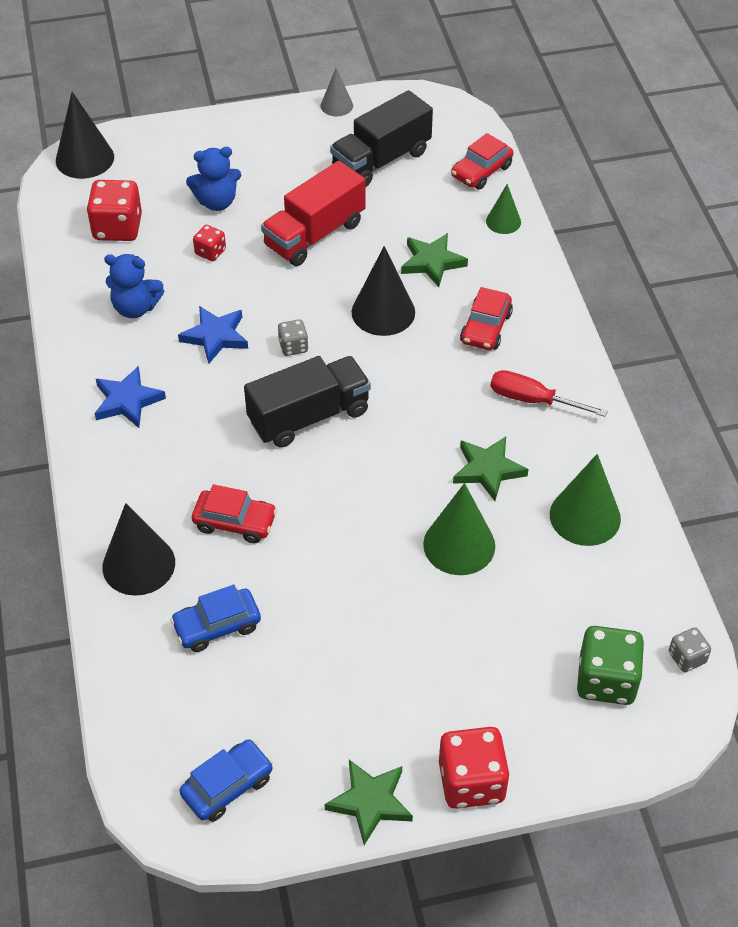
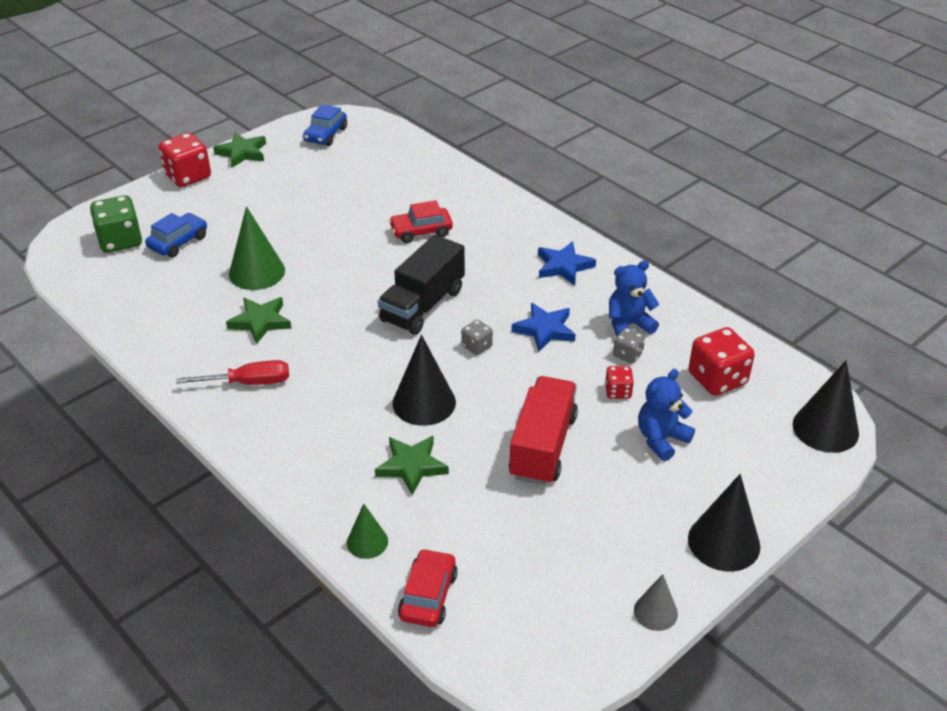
camera: 150 degrees right, 10 degrees down
black cone [103,503,175,596] -> black cone moved to [688,474,760,572]
blue car [170,585,261,652] -> blue car moved to [145,213,207,258]
black truck [330,90,433,187] -> none
red car [460,287,513,350] -> none
green cone [550,454,621,546] -> none
grey dice [669,627,711,672] -> grey dice moved to [613,328,645,363]

